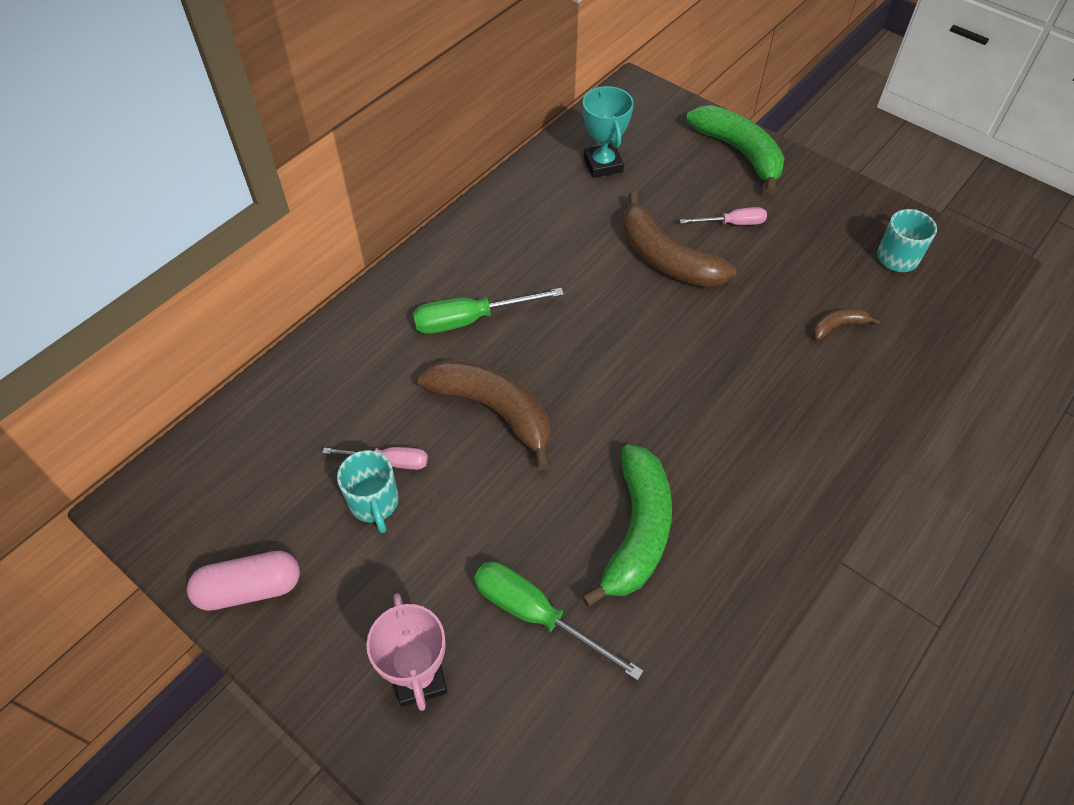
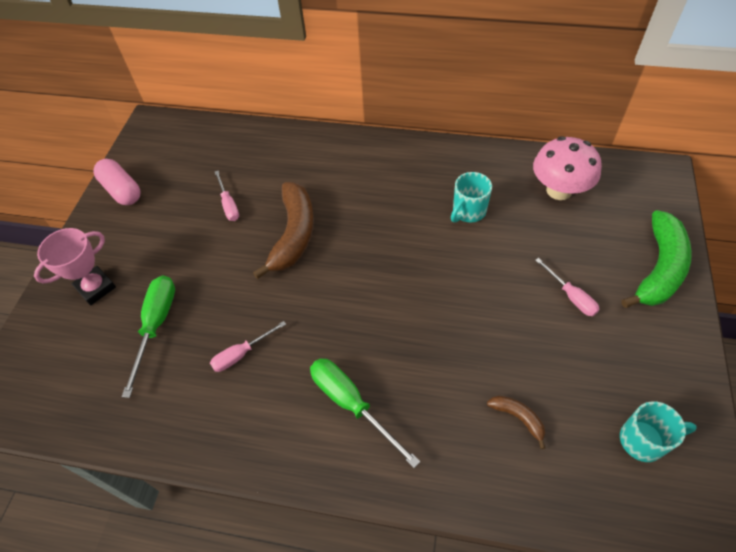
camera: 65 degrees right, 0 degrees up
turquoise mug [337,450,399,533] -> turquoise mug moved to [451,172,492,222]
green screwdriver [413,288,564,334] -> green screwdriver moved to [310,358,420,468]
green banana [582,444,672,607] -> pink screwdriver [210,321,286,372]
turquoise trophy [583,86,634,178] -> pink mushroom [533,136,602,200]
brown banana [623,192,736,287] -> none

